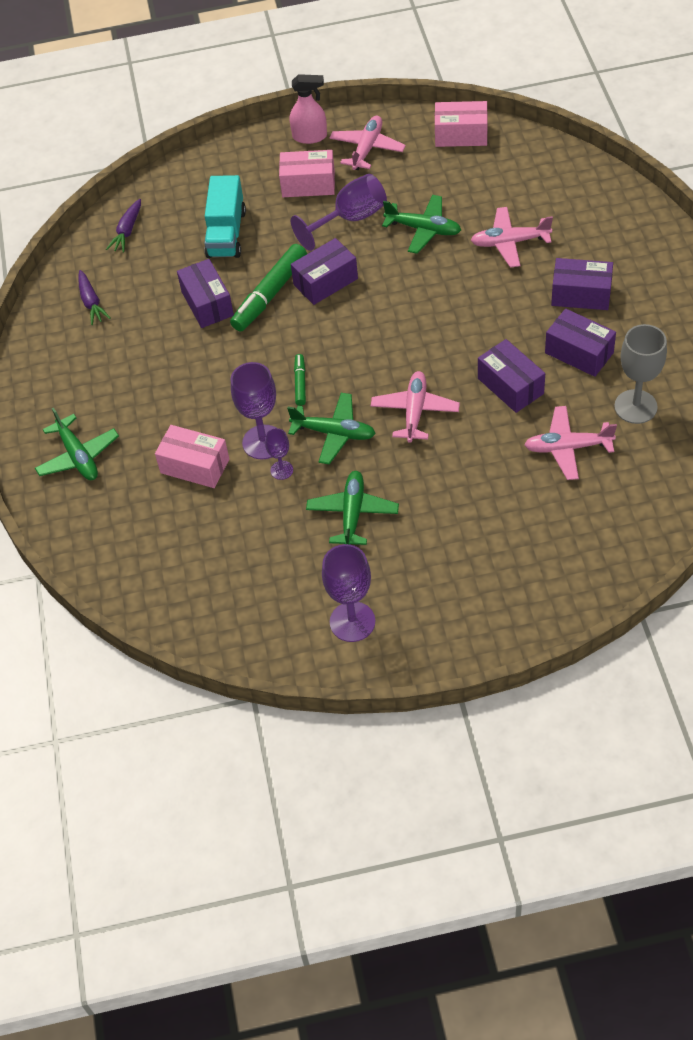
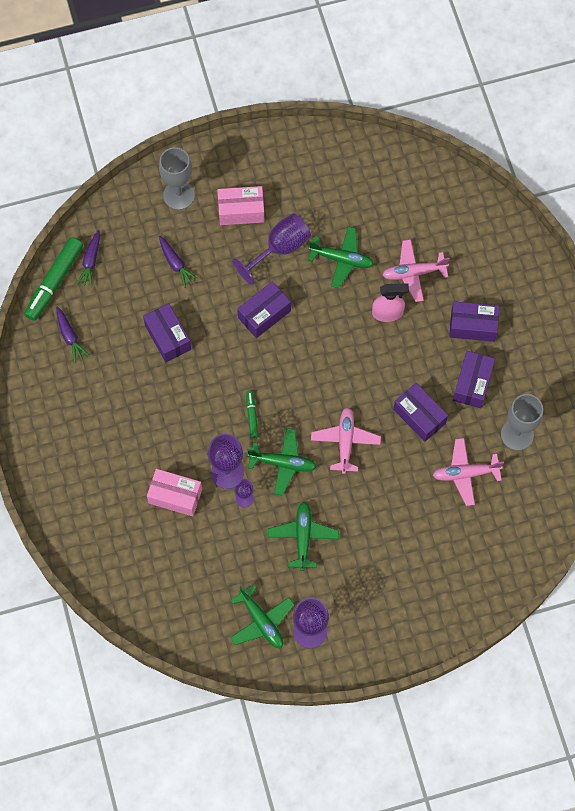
camera: 10 degrees left, 15 degrees up
green plane [35,407,119,480] -> green plane moved to [230,584,294,648]
turquoise truck [204,175,246,258] -> purple carrot [159,236,199,288]
green marker [230,244,307,331] -> green marker moved to [24,237,83,321]
pink spray bottle [290,74,327,144] -> pink spray bottle moved to [372,284,409,322]
pink plane [330,116,406,170] -> none
pink box [435,101,488,147] -> none
purple box [545,309,616,377] -> purple box turned 75 degrees clockwise [453,351,495,408]
none -> grey goblet [159,147,195,210]

